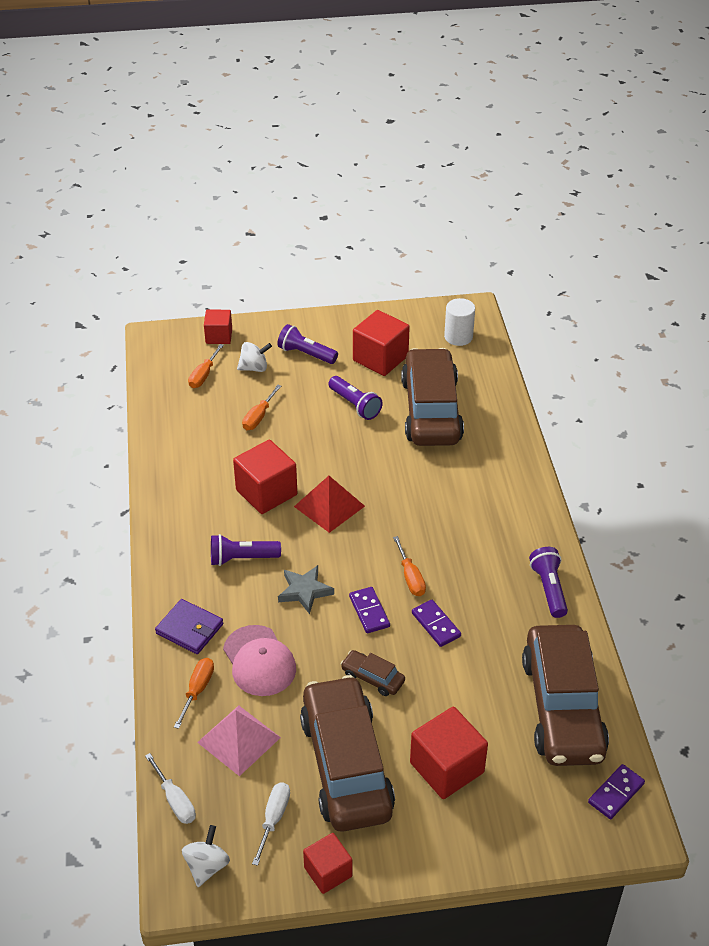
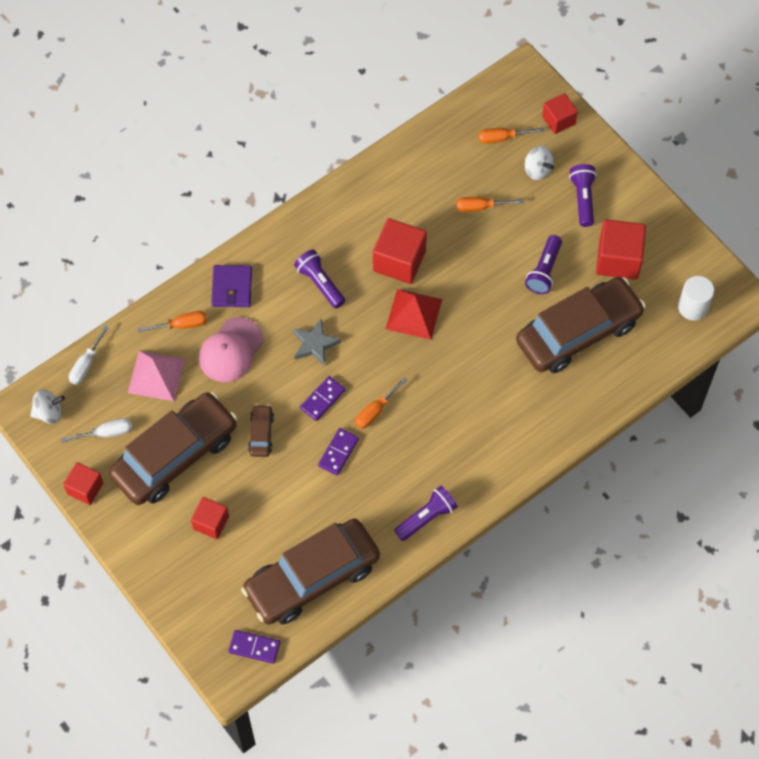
camera: 60 degrees right, 20 degrees up
red cube [410,707,488,799] -> red cube [191,497,229,539], size x0.62

